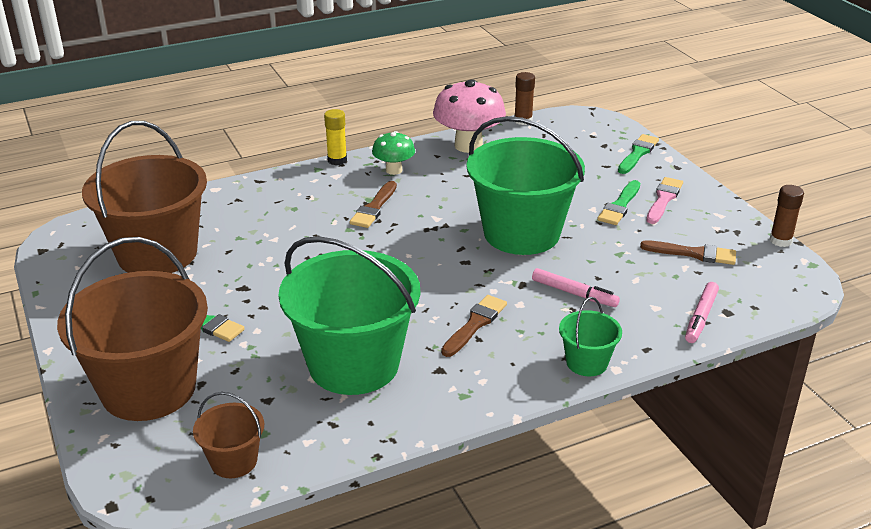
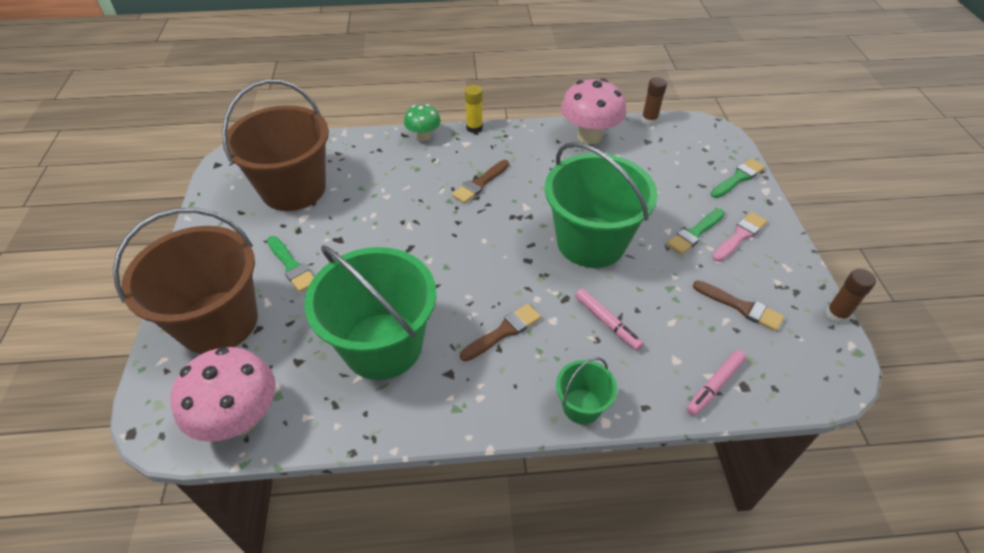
camera: 20 degrees right, 15 degrees up
brown bucket [193,392,264,478] -> pink mushroom [170,347,276,442]
green mushroom [372,131,415,175] -> green mushroom moved to [404,104,441,141]

